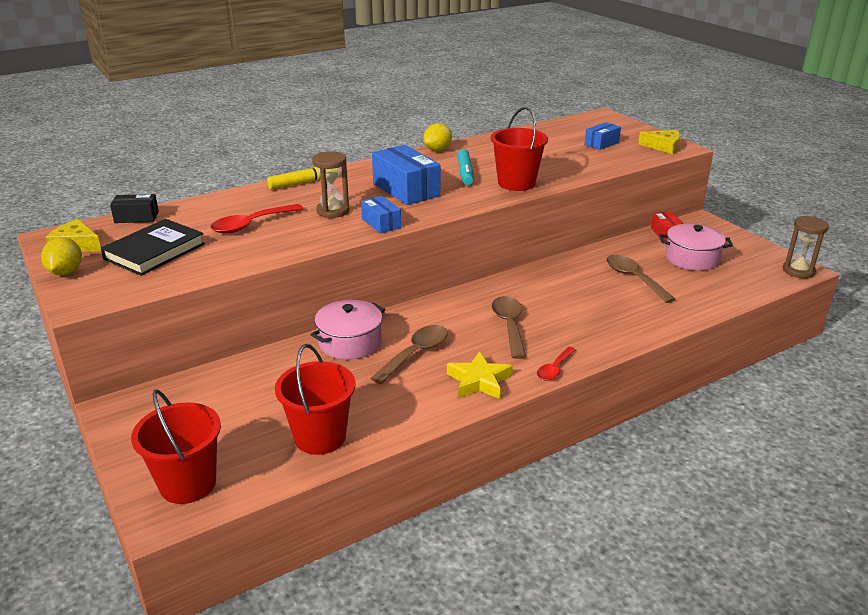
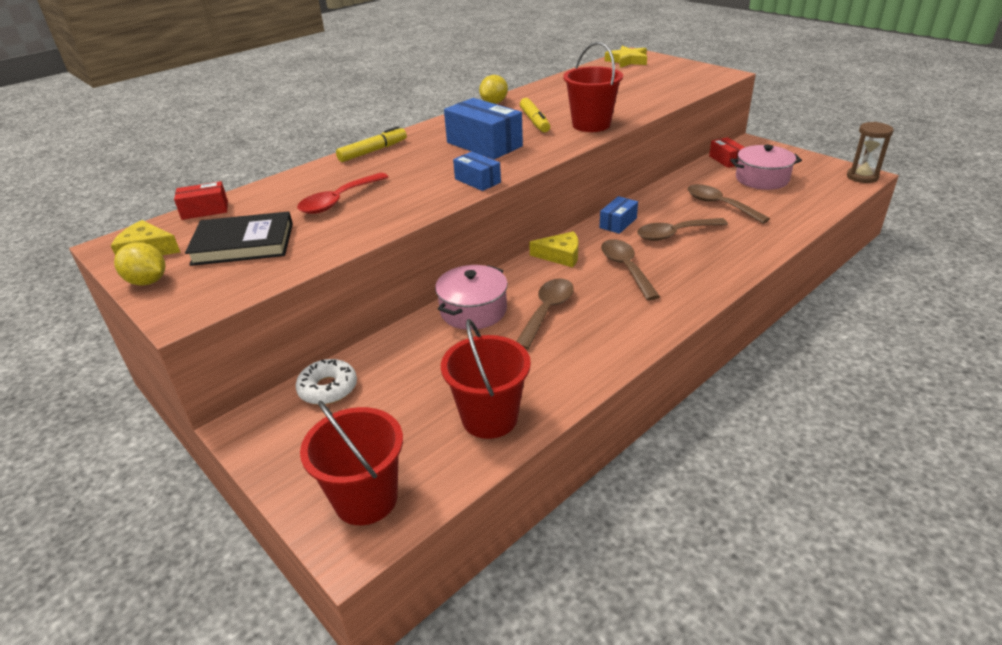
camera: 10 degrees left, 5 degrees up
yellow lemon [41,237,82,275] -> yellow lemon turned 45 degrees counterclockwise [114,242,165,286]
black book [101,219,205,276] -> black book turned 60 degrees clockwise [185,211,293,266]
black box [110,194,159,223] -> red box [174,181,228,220]
brown hourglass [312,151,349,218] -> none
yellow star [447,351,513,399] -> yellow star moved to [605,46,647,68]
turquoise marker [457,149,473,185] -> yellow marker [520,98,550,132]
red spoon [537,347,576,381] -> none
blue box [584,122,621,150] -> blue box moved to [599,196,638,234]
yellow cheese [638,130,680,154] -> yellow cheese moved to [529,231,578,267]
none -> white donut [295,359,357,405]
none -> brown spoon [637,218,728,241]

